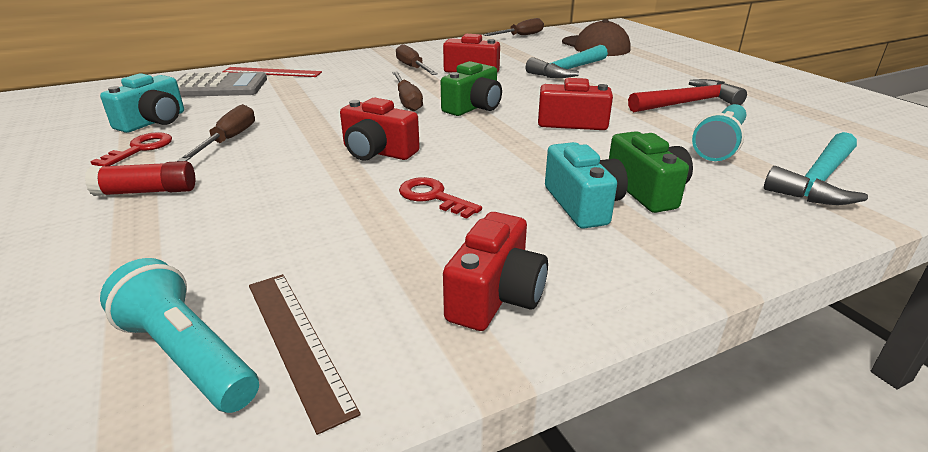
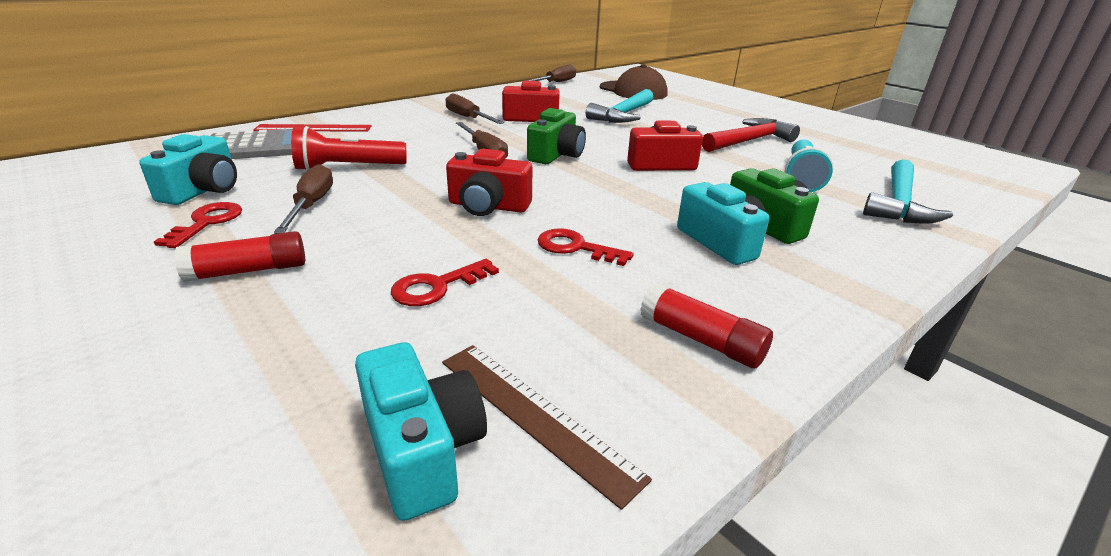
camera: 15 degrees left, 0 degrees up
turquoise flashlight [100,258,259,413] -> turquoise camera [355,342,487,521]
red camera [443,212,548,331] -> red glue stick [640,283,773,368]
none -> red flashlight [291,126,407,170]
none -> red key [391,259,499,306]

